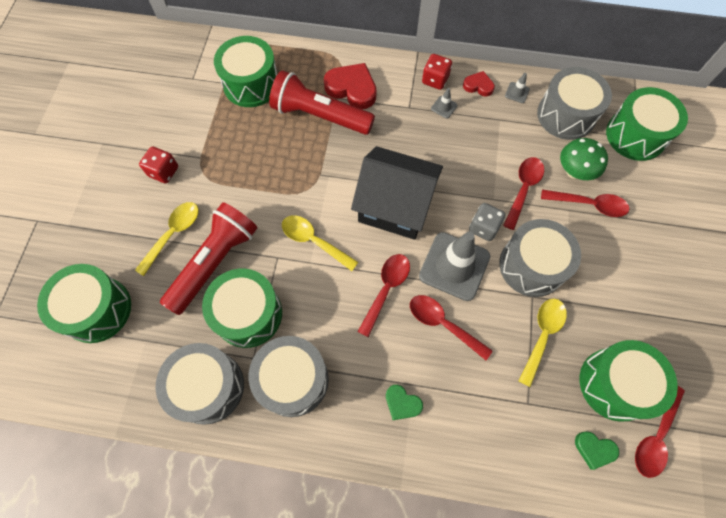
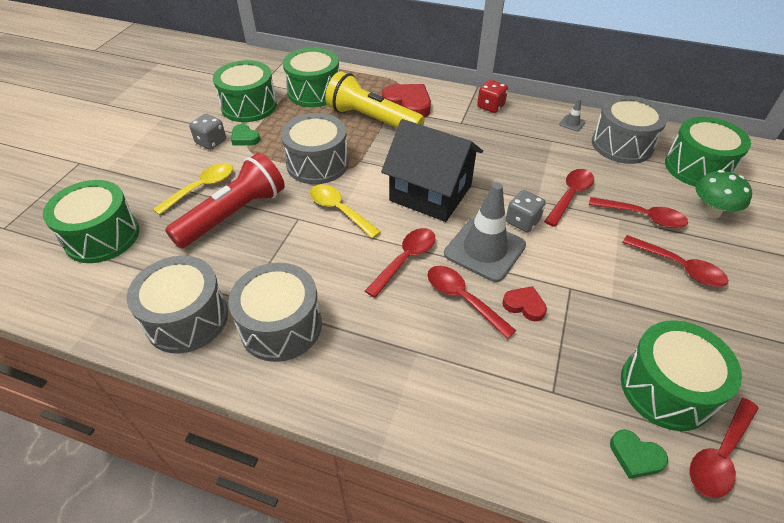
camera: 10 degrees right, 20 degrees down
red dice [139,147,178,183] -> grey dice [189,114,226,150]
green drum [202,269,282,348] -> green drum moved to [213,60,277,122]
red flashlight [269,70,375,135] -> yellow flashlight [325,71,425,128]
green heart [386,385,423,420] -> green heart moved to [231,124,260,146]
grey traffic cone [431,88,458,119] -> none
red heart [463,71,495,97] -> red heart moved to [502,286,547,321]
grey drum [499,219,581,297] -> grey drum moved to [281,113,349,184]
yellow spoon [519,299,567,387] -> none
green mushroom [560,138,608,180] -> green mushroom moved to [695,170,752,218]
none -> red spoon [622,235,728,287]

